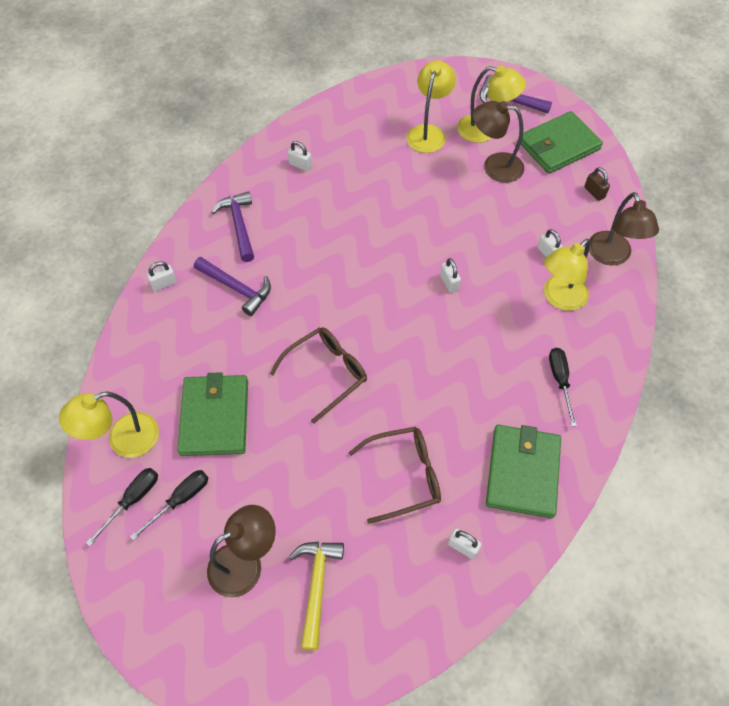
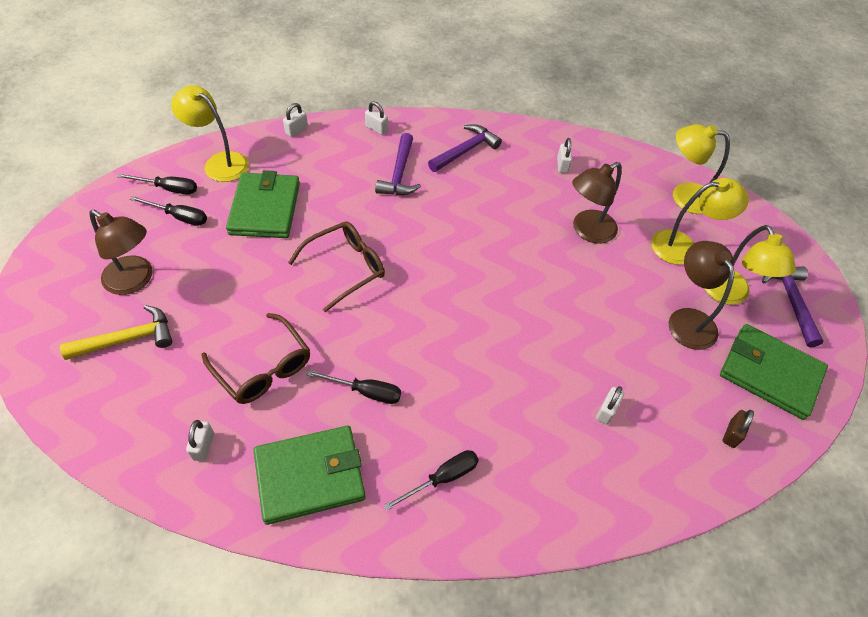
camera: 60 degrees right, 5 degrees down
green wallet [177,372,248,456] -> green wallet turned 60 degrees counterclockwise [226,170,300,238]
brown glasses [270,327,367,424] -> brown glasses turned 60 degrees counterclockwise [288,221,385,312]
white padlock [440,258,461,293] -> white padlock moved to [283,103,308,137]
yellow lamp [544,239,590,311] -> yellow lamp moved to [673,124,730,214]
brown lamp [589,192,659,265] -> brown lamp moved to [572,162,622,244]
none -> black screwdriver [306,370,401,404]

